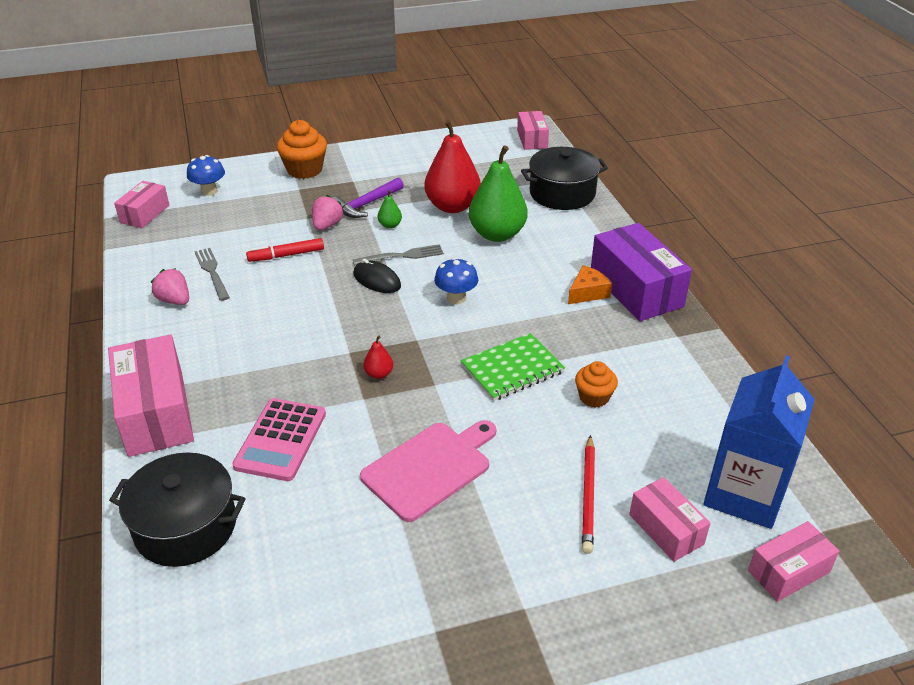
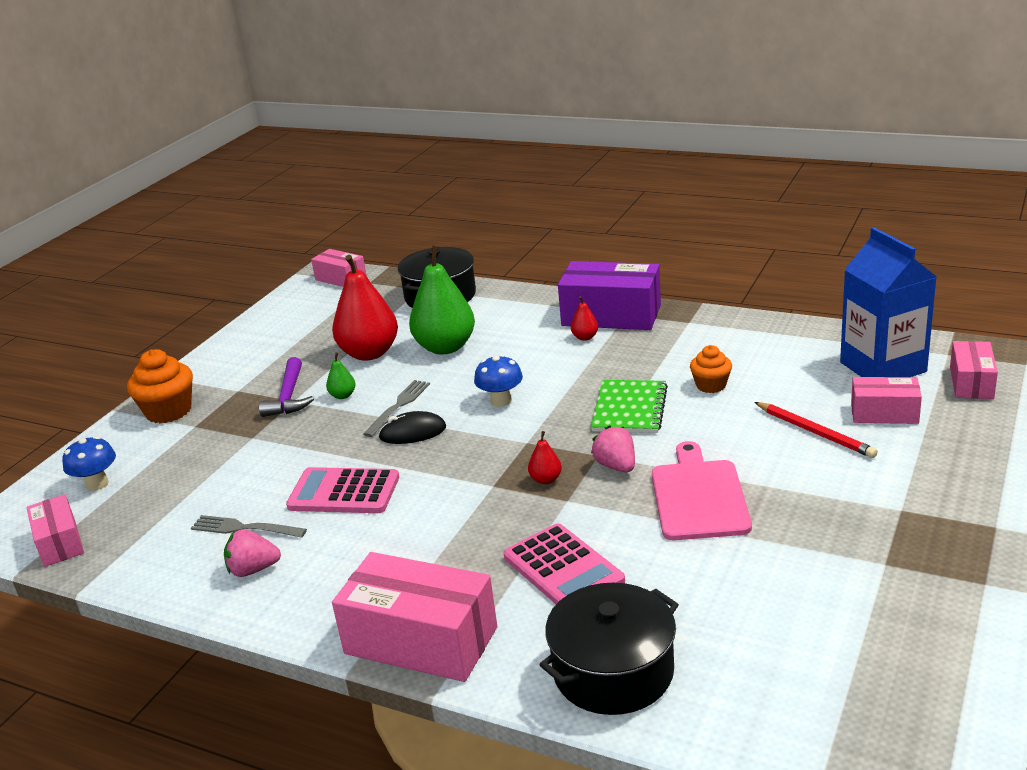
camera: 45 degrees left, 10 degrees down
red marker [246,238,324,262] -> none
pink strawberry [312,195,344,230] -> pink strawberry moved to [591,425,635,472]
orange cheese [568,265,612,304] -> red pear [571,296,598,341]
none -> pink calculator [286,467,399,513]

